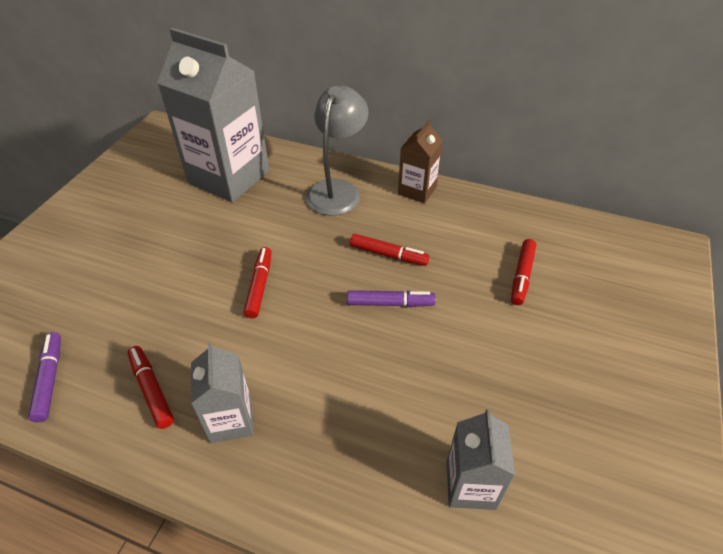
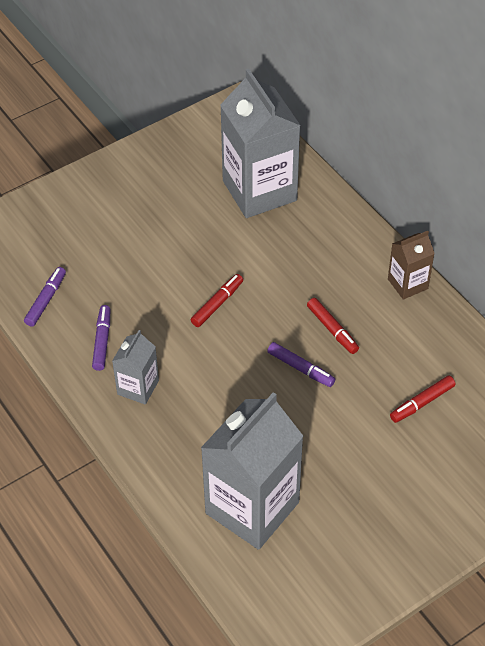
camera: 35 degrees right, 5 degrees up
red marker [127,346,174,429] -> purple marker [92,305,110,371]
grey lamp [306,85,369,216] -> none
grey carton [446,409,515,510] -> grey carton [201,392,303,550], size x2.01

